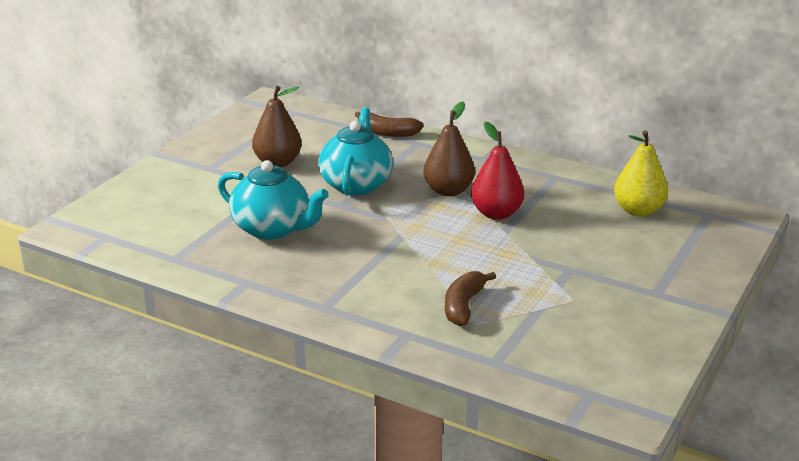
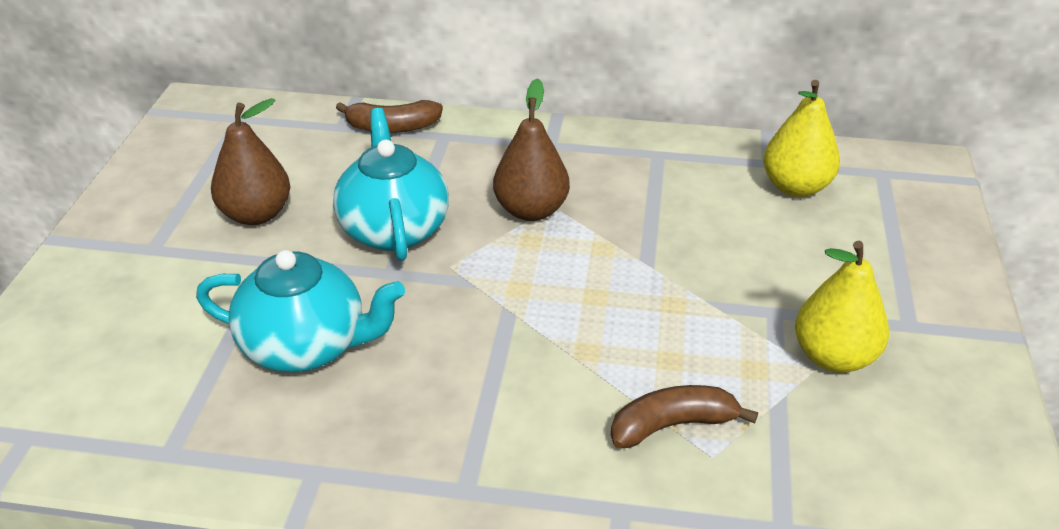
camera: 20 degrees left, 10 degrees up
brown banana [445,271,496,326] -> brown banana turned 75 degrees clockwise [611,385,758,448]
red pear [471,121,524,220] -> none
none -> yellow pear [795,241,889,373]

